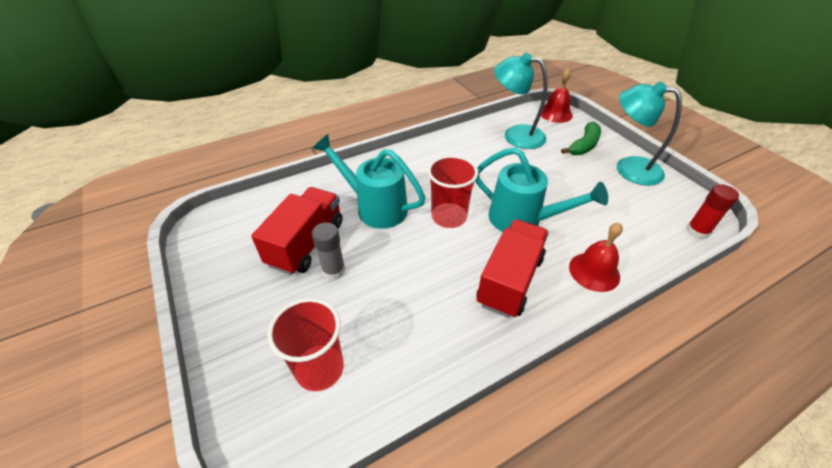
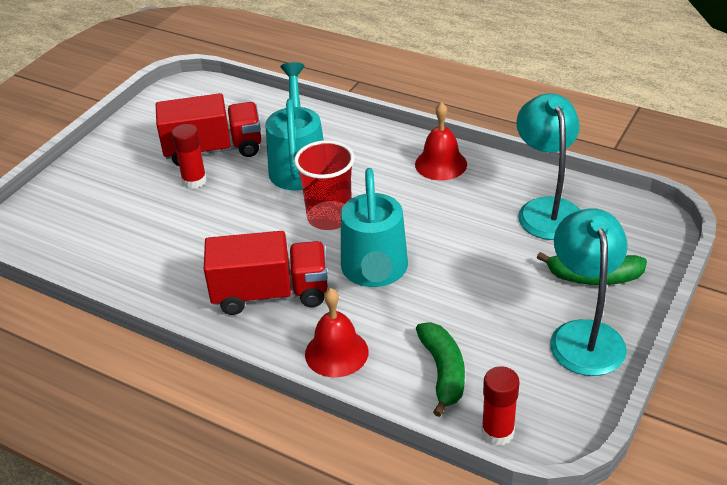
camera: 60 degrees right, 5 degrees down
red cup [267,298,344,391] -> none
grey glue stick [312,222,345,280] -> red glue stick [172,124,207,189]
red bell [541,68,573,123] -> red bell moved to [415,102,467,181]
none -> green banana [416,323,465,417]

